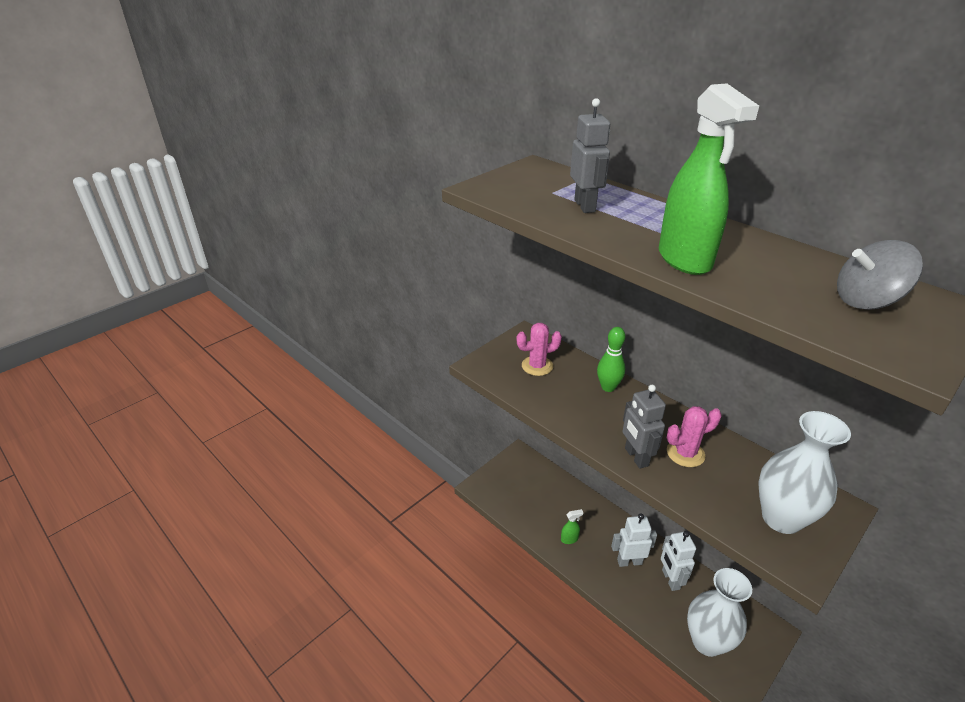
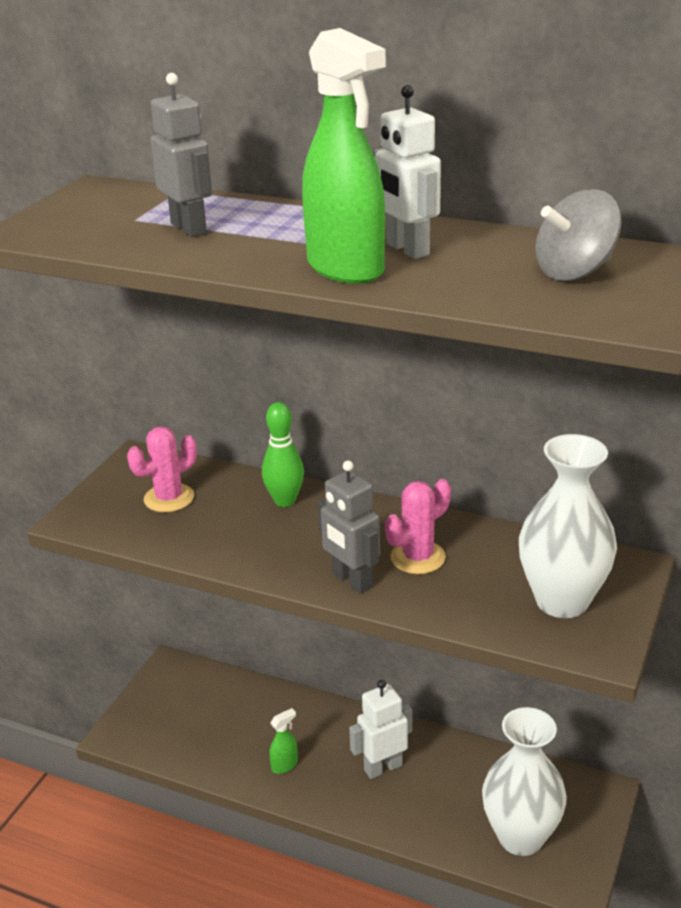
camera: 20 degrees left, 5 degrees down
white robot [661,531,696,591] -> white robot moved to [374,85,441,259]

